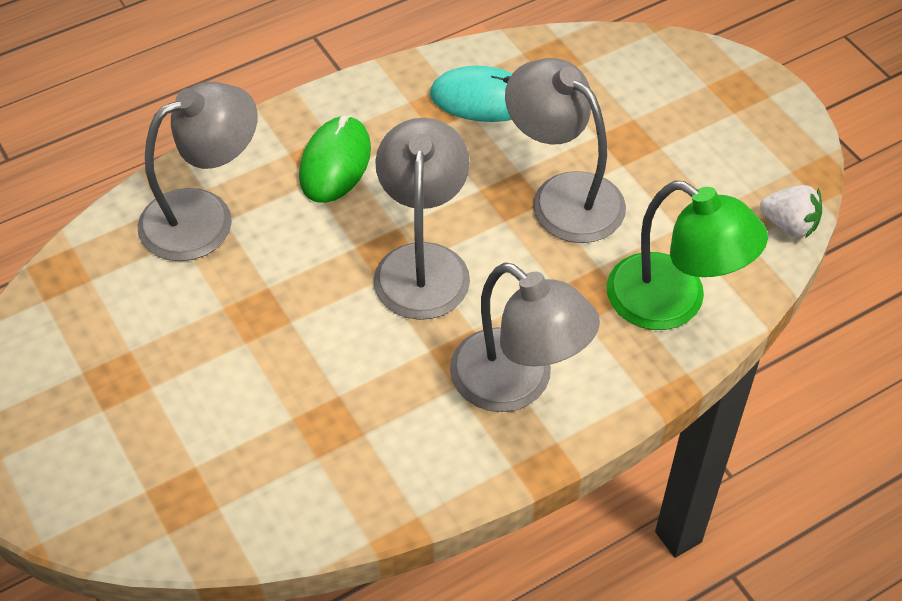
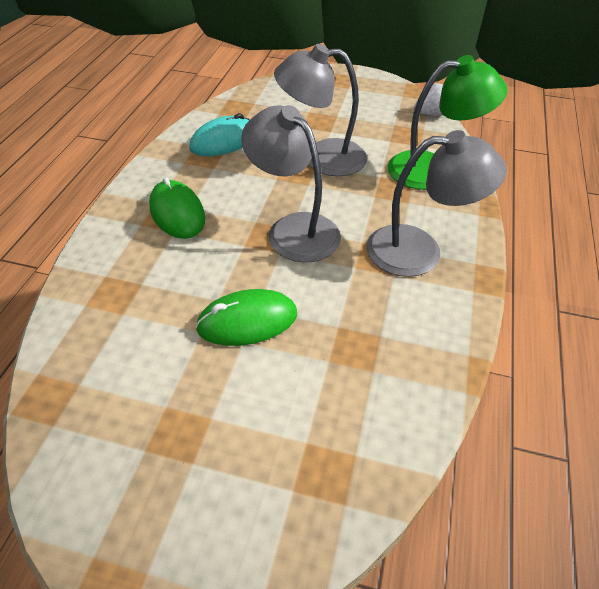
camera: 45 degrees left, 5 degrees down
grey lamp [138,82,258,261] -> none
none -> green mouse [195,289,297,346]

